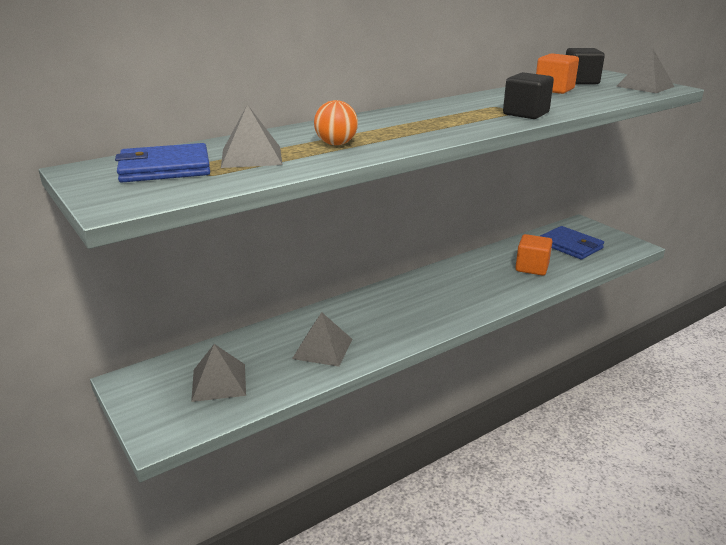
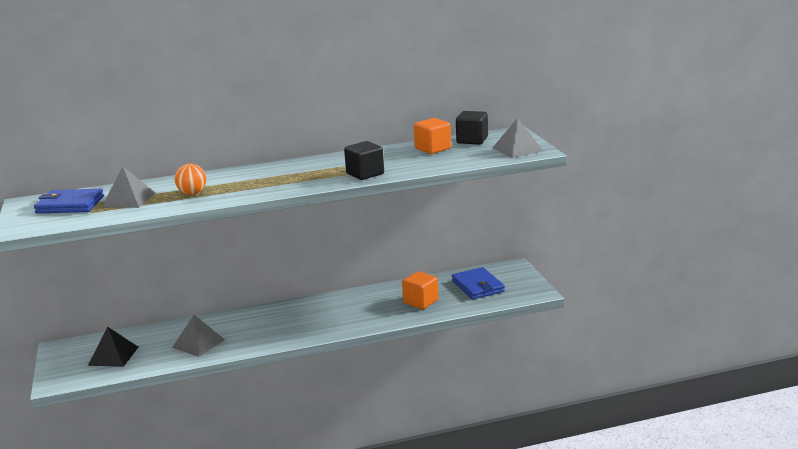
camera: 20 degrees right, 5 degrees down
grey pyramid [191,344,246,402] -> black pyramid [88,327,138,367]

